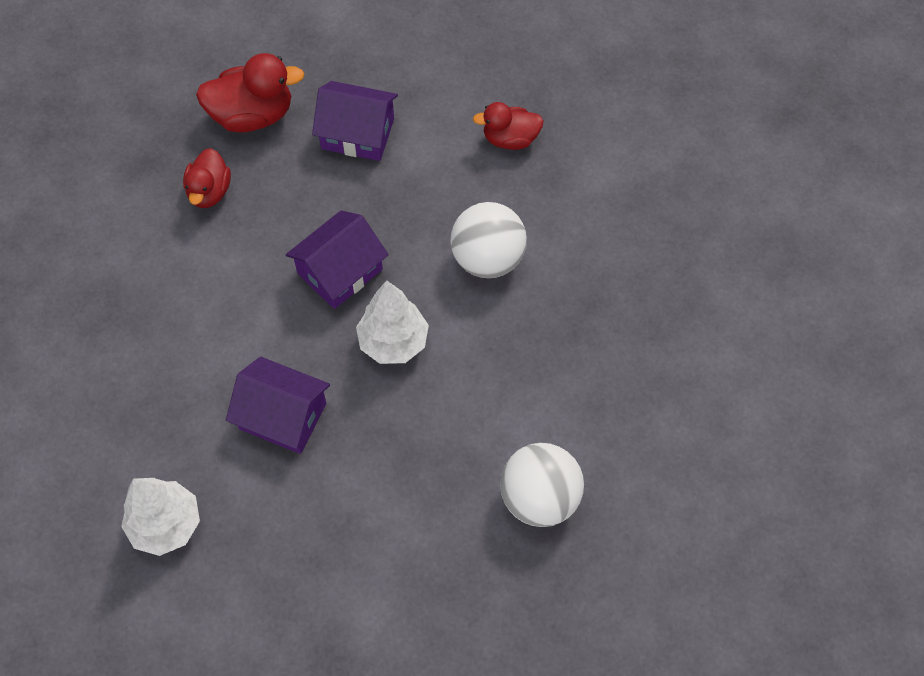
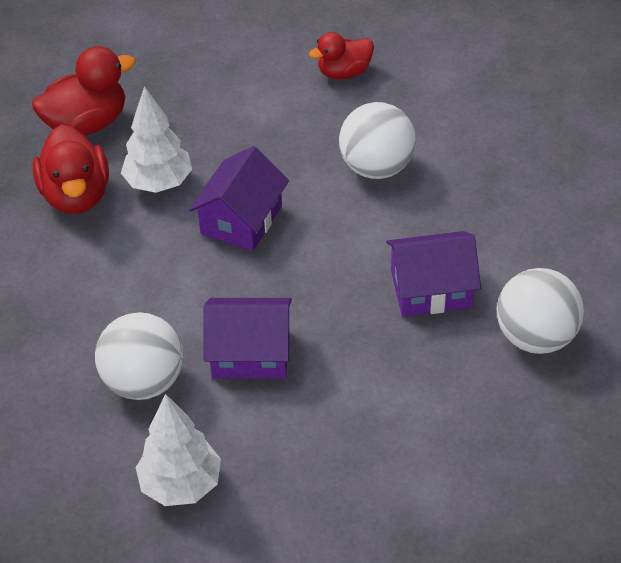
camera: 20 degrees left, 15 degrees down
red duck [183,148,231,208] -> red duck [32,124,109,214], size x1.55
purple house [312,81,398,161] -> purple house moved to [386,231,481,317]
white tree [356,280,429,364] -> white tree moved to [121,86,192,193]
none -> white ball [95,312,183,400]

